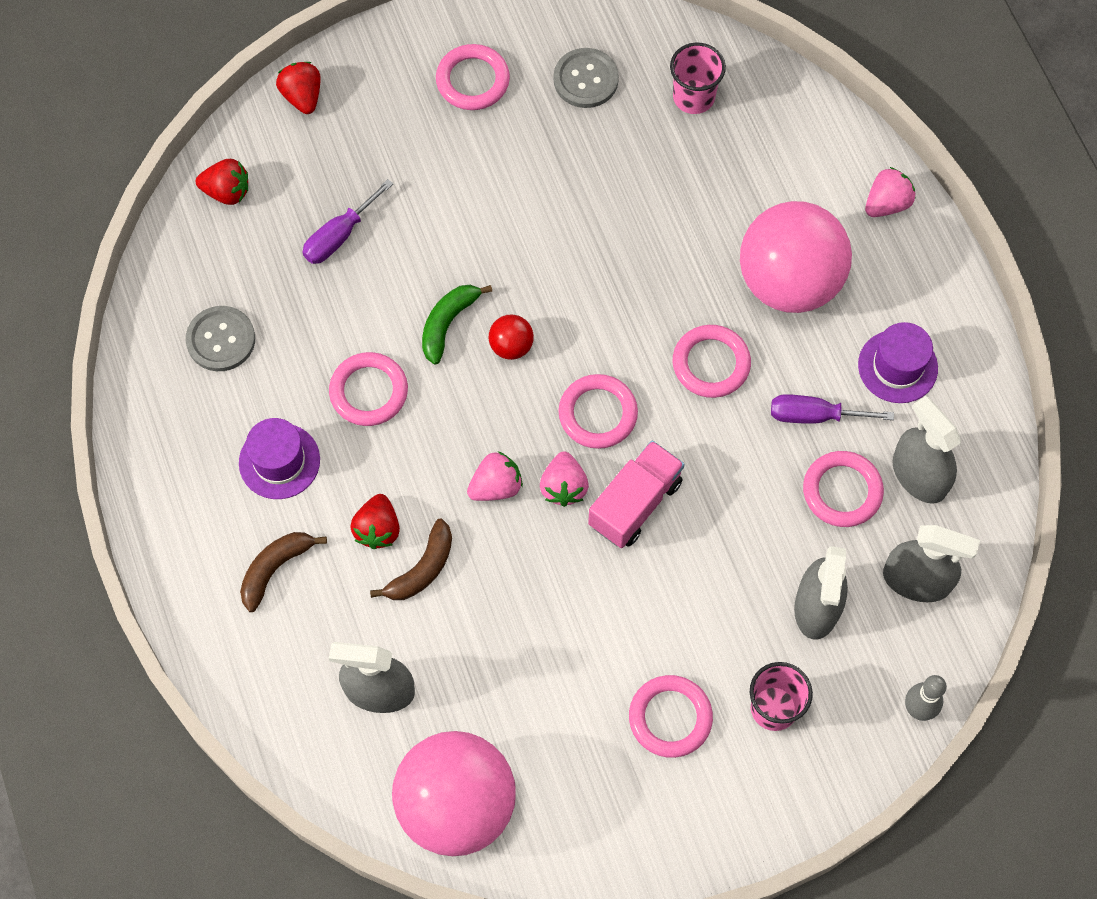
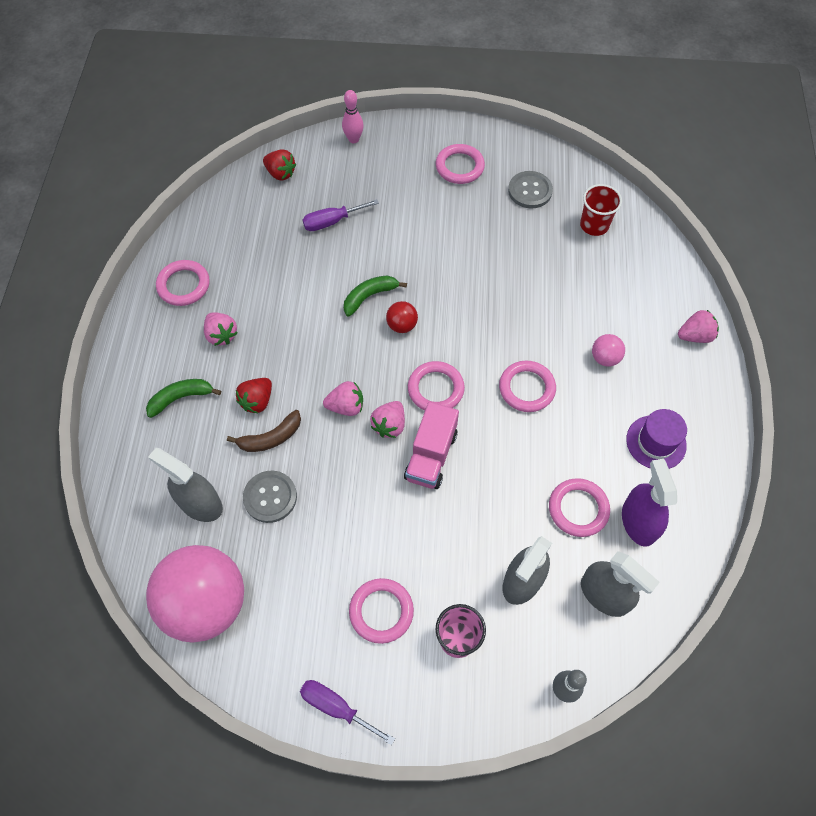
camera: 25 degrees right, 5 degrees down
grey button [186,306,255,371] -> grey button moved to [243,471,297,523]
purple hat [239,418,320,499] -> pink strawberry [204,312,237,346]
brown banana [240,532,327,612] -> green banana [146,379,221,418]
red strawberry [276,62,321,114] -> pink bowling pin [342,90,364,143]
pink ring [329,352,408,426] -> pink ring moved to [156,260,210,306]
pink truck [588,440,685,548] -> pink truck turned 135 degrees clockwise [404,402,459,489]
pink cup [670,43,726,114] -> red cup [580,184,622,236]
pink ball [740,201,852,313] -> pink ball [592,334,625,367], size x0.41
purple screwdriver [771,394,894,424] -> purple screwdriver moved to [300,680,395,745]
grey spray bottle [892,396,961,504] -> purple spray bottle [622,459,677,547]

